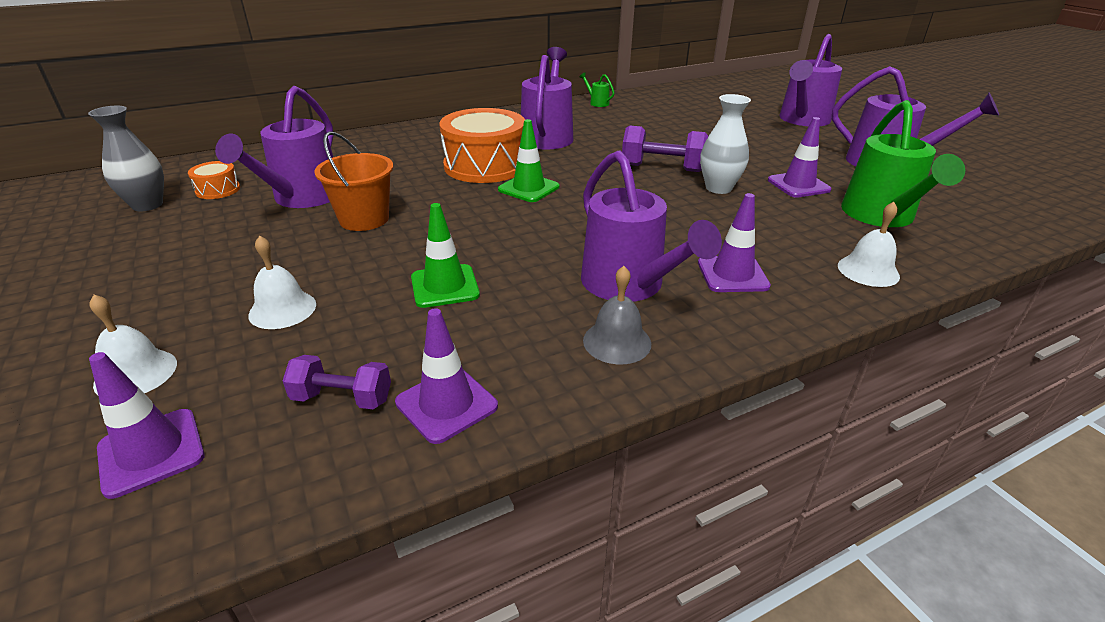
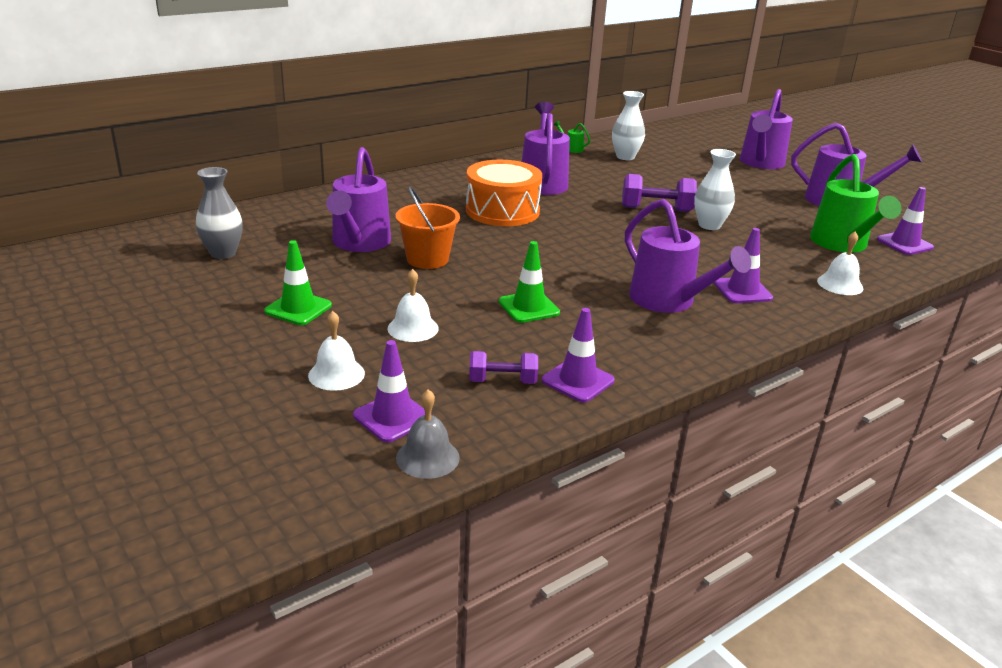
camera: 10 degrees left, 5 degrees down
orange drum [188,161,240,199] -> none
green traffic cone [498,119,559,202] -> green traffic cone moved to [264,240,332,325]
grey bell [583,266,651,364] -> grey bell moved to [396,389,460,479]
purple traffic cone [768,117,831,198] -> purple traffic cone moved to [877,187,934,255]
none -> white vase [612,91,645,160]

